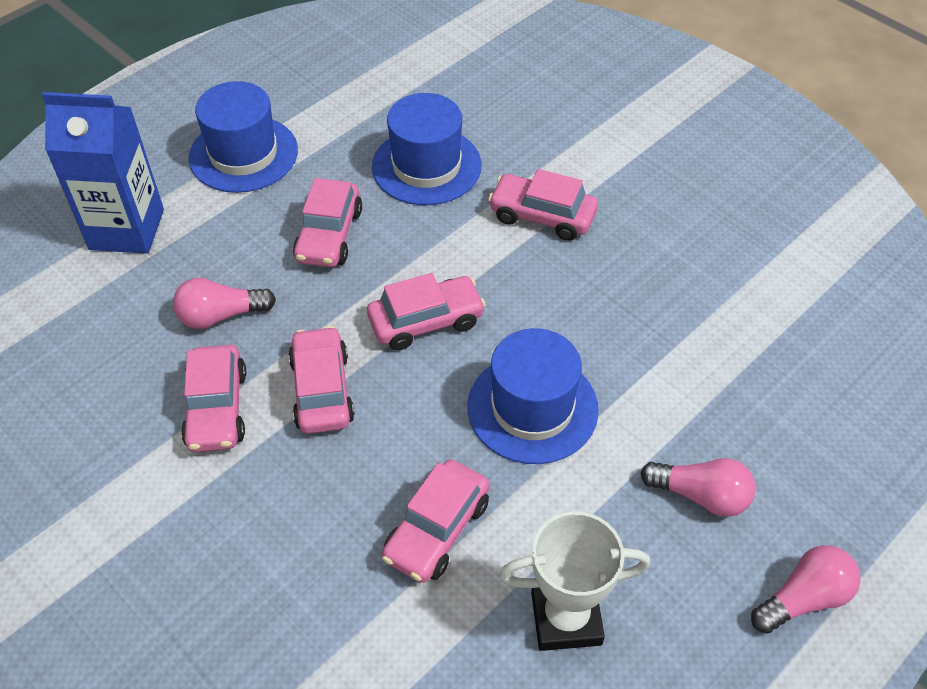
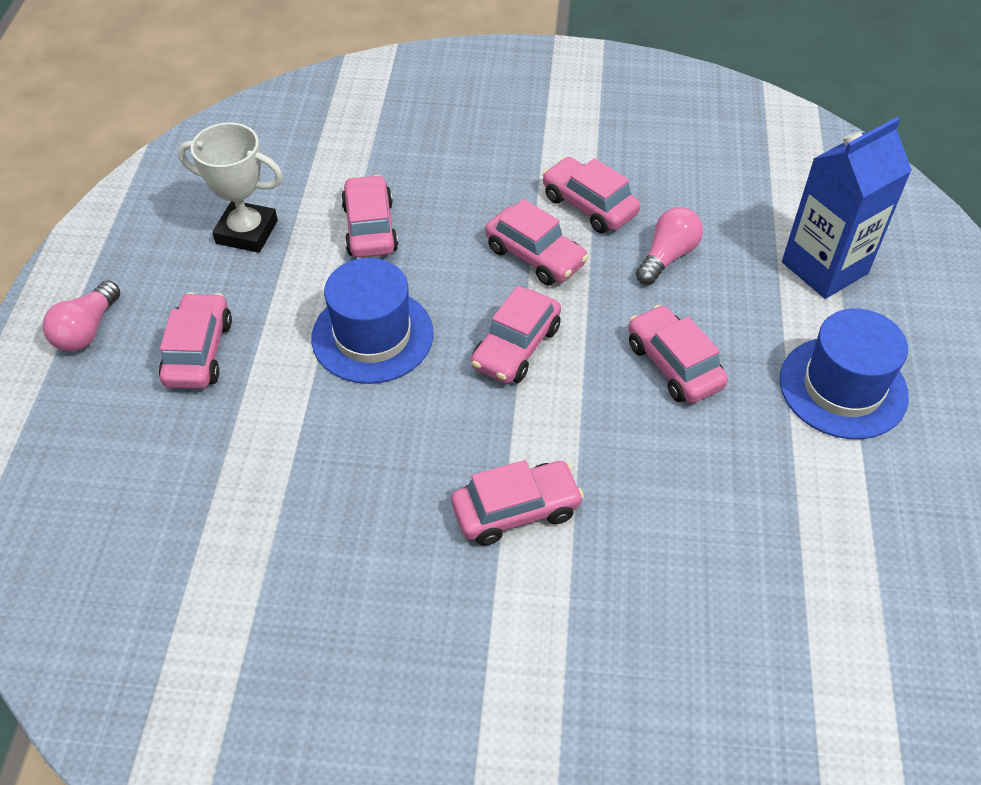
camera: 140 degrees right, 0 degrees up
blue hat [372,93,481,205] -> none
white trophy [500,512,650,651] -> white trophy turned 60 degrees clockwise [178,123,283,253]
pink light bulb [640,458,756,517] -> pink car [159,292,232,389]

